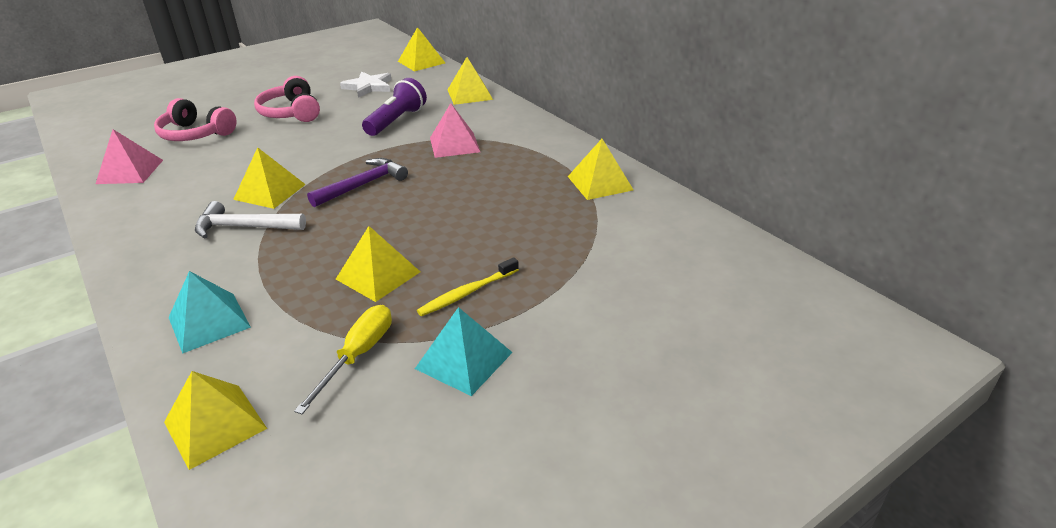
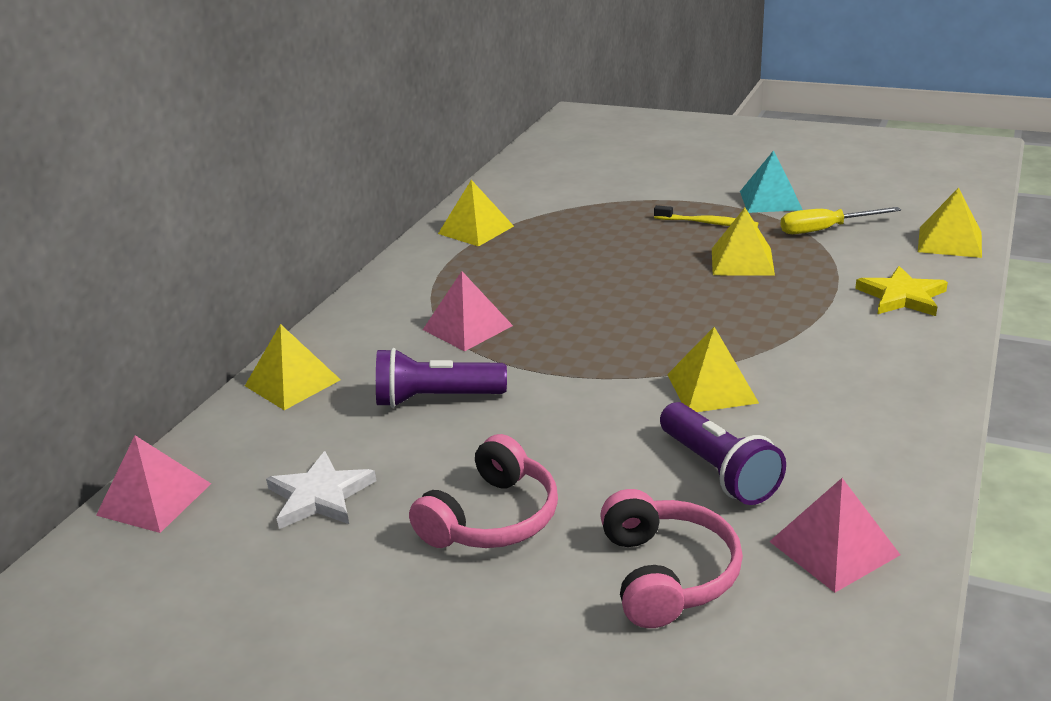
camera: 120 degrees left, 5 degrees down
turquoise pyramid [169,271,251,354] -> yellow star [855,266,948,316]
white hammer [195,201,306,239] -> none
purple hammer [307,158,408,207] -> none
yellow pyramid [398,27,445,71] -> pink pyramid [96,435,211,533]
none -> purple flashlight [660,402,786,505]

